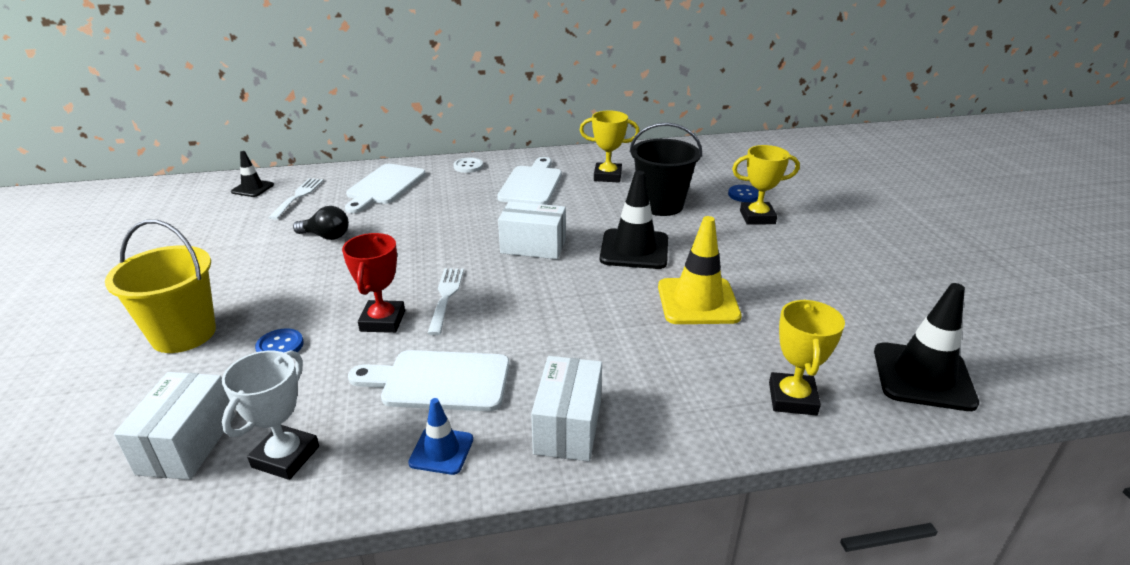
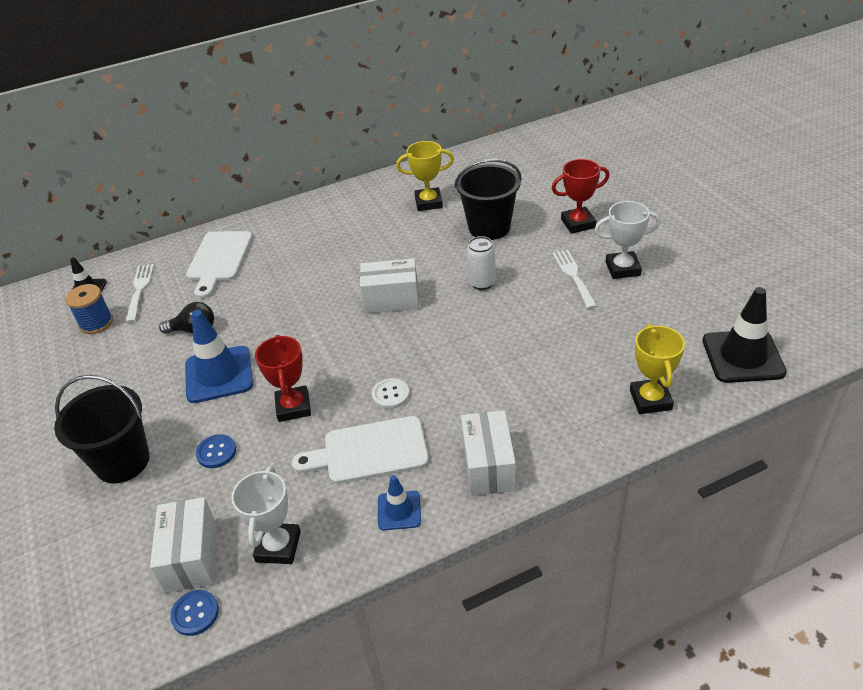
camera: 10 degrees left, 10 degrees up
yellow bucket [105,220,216,353] -> black bucket [54,375,150,484]
white fork [427,268,464,335] -> white fork moved to [552,250,597,309]
white button [453,158,483,173] -> white button moved to [372,378,409,409]
white cutting board [497,157,562,205] -> none
black traffic cone [600,171,668,269] -> white can [467,236,496,290]
yellow traffic cone [658,216,742,324] -> none
blue button [728,185,759,202] -> blue button moved to [170,590,219,636]
yellow trophy [732,145,800,225] -> red trophy [551,159,610,234]
none -> blue spool [66,284,113,334]
none -> blue traffic cone [185,310,253,403]
none -> white trophy [595,201,661,279]

